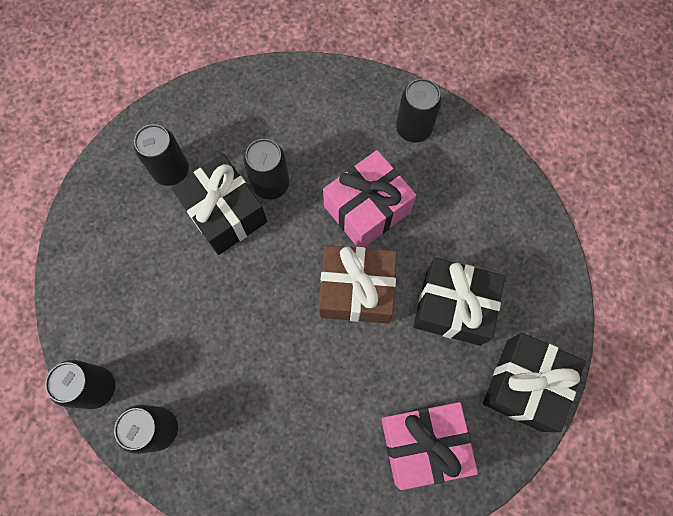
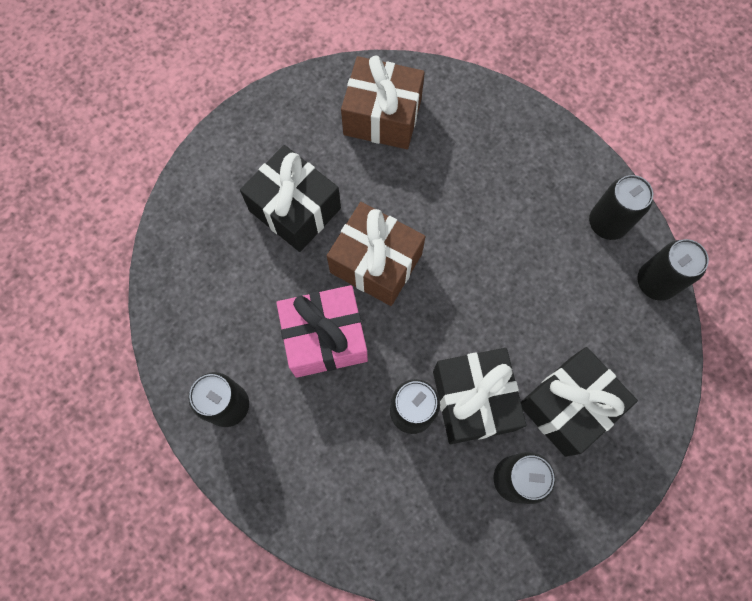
camera: 155 degrees left, 0 degrees up
pink gift [381,402,478,490] -> brown gift [341,55,425,149]
black gift [483,333,586,432] -> black gift moved to [521,347,638,457]

